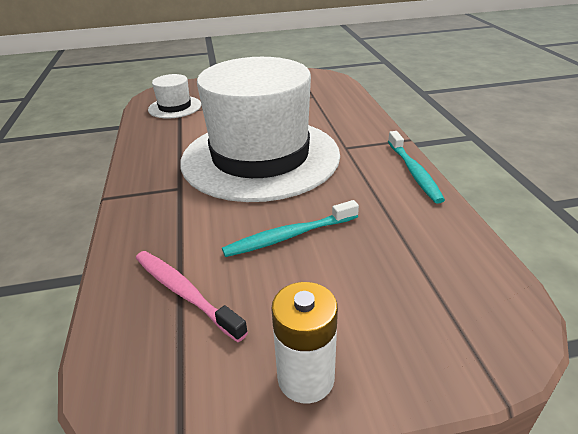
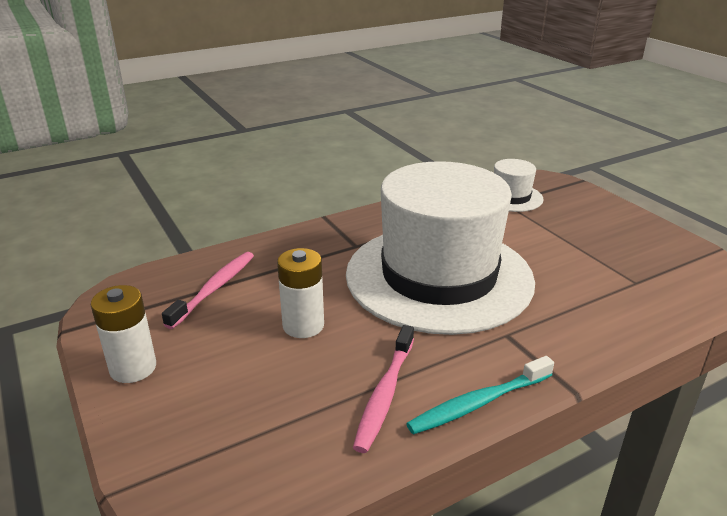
camera: 70 degrees right, 5 degrees down
turquoise toothbrush [222,200,359,257] -> white battery [277,248,324,338]
none -> pink toothbrush [353,325,414,453]

